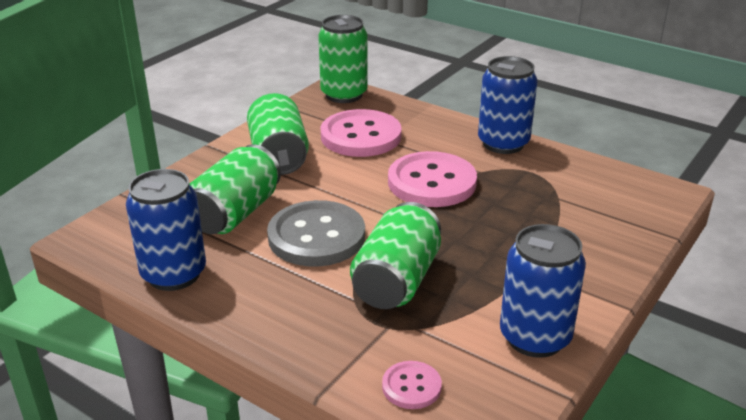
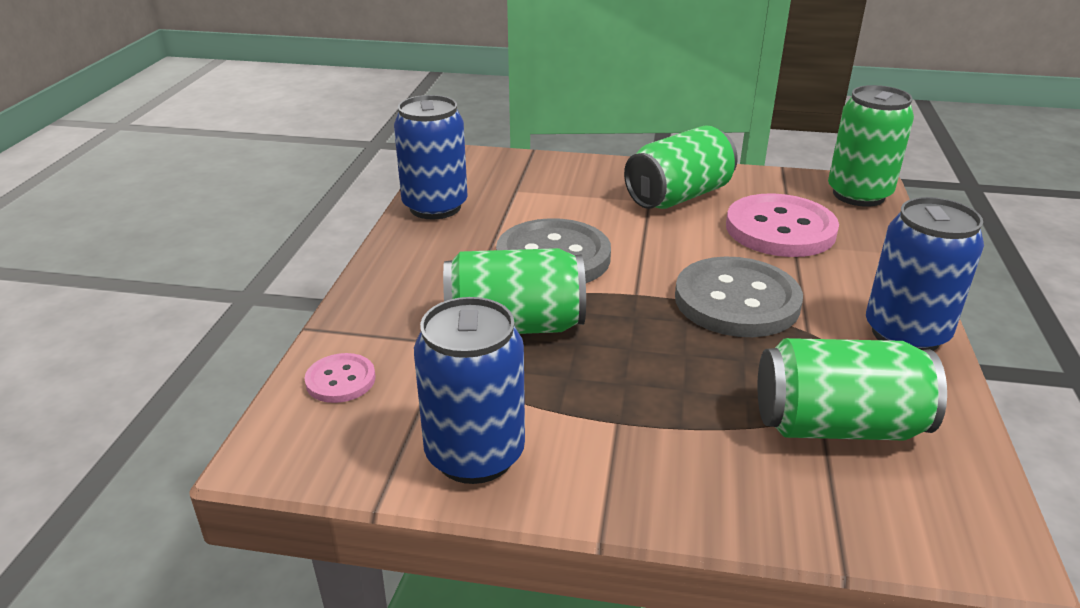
camera: 65 degrees right, 0 degrees up
green can [190,144,281,234] -> green can moved to [758,338,947,441]
pink button [388,151,477,207] -> grey button [675,257,803,337]

